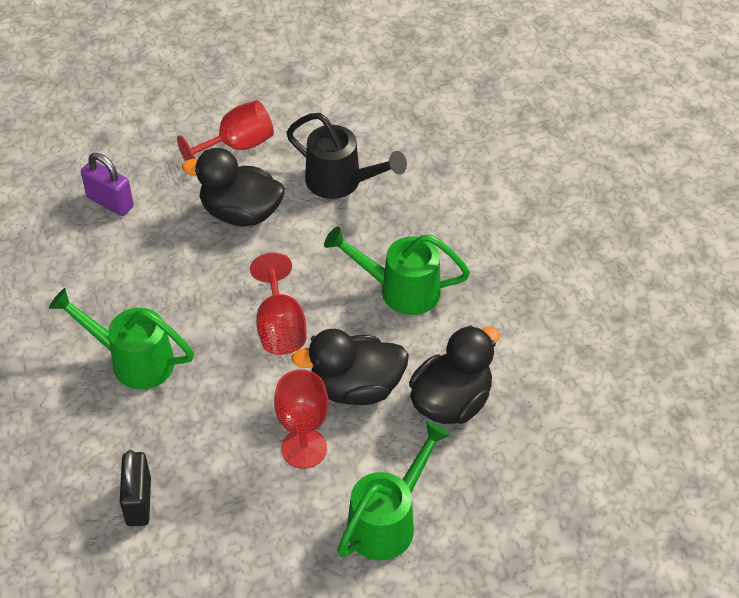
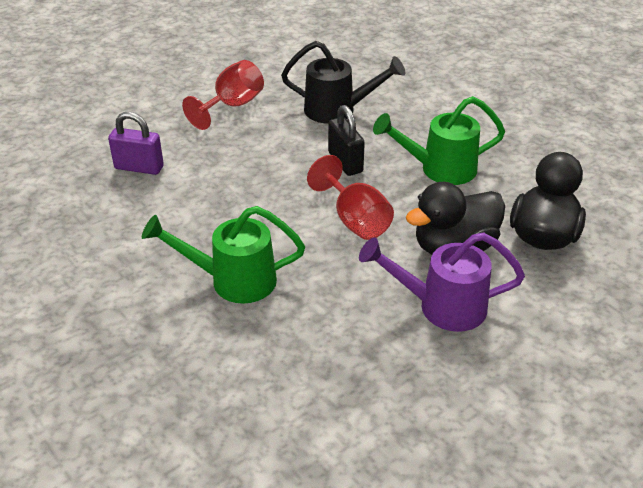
camera: 20 degrees left, 10 degrees down
black padlock [120,450,151,526] -> black padlock moved to [328,105,365,176]
black duck [182,148,285,226] -> none
red goblet [274,369,329,469] -> purple watering can [359,232,525,332]
green watering can [337,421,451,560] -> none

